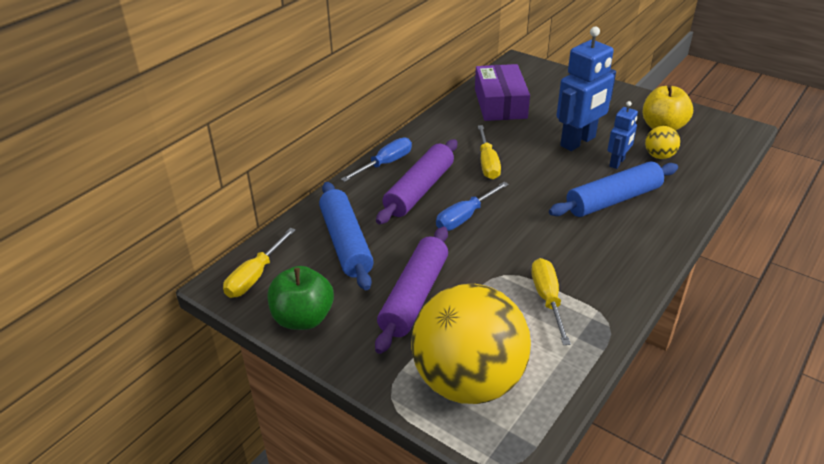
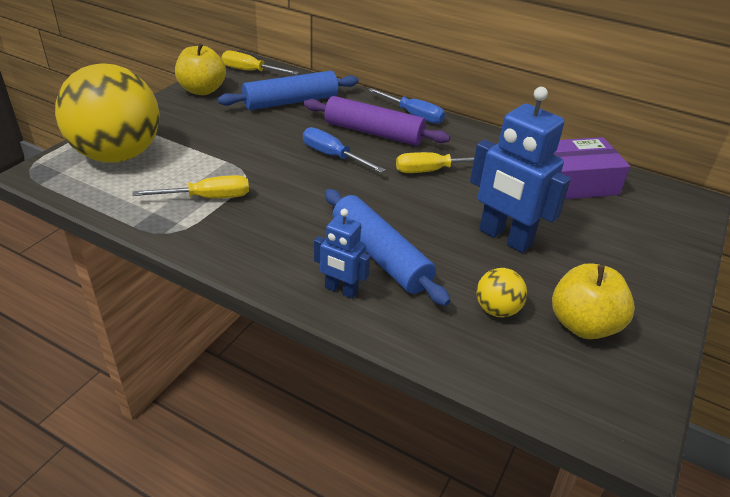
camera: 80 degrees right, 0 degrees up
green apple [268,266,334,330] -> yellow apple [175,43,226,95]
purple rolling pin [375,227,448,354] -> none
blue robot [607,101,638,169] -> blue robot moved to [314,209,370,299]

